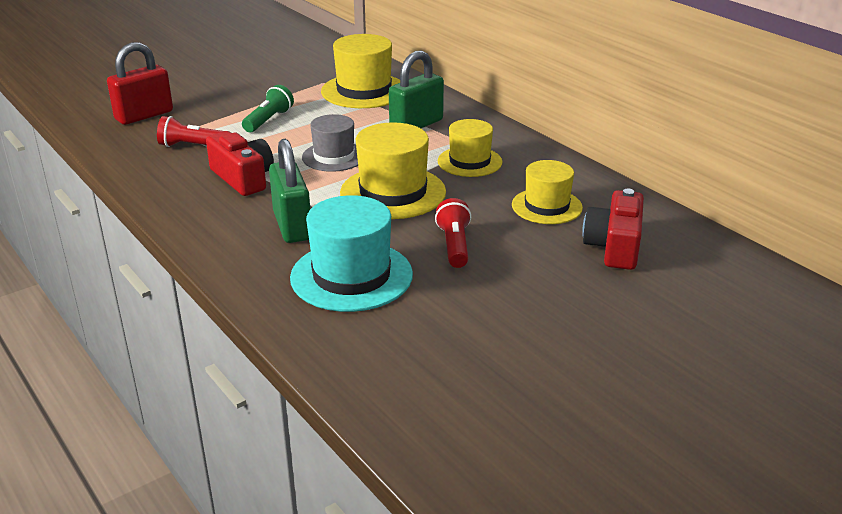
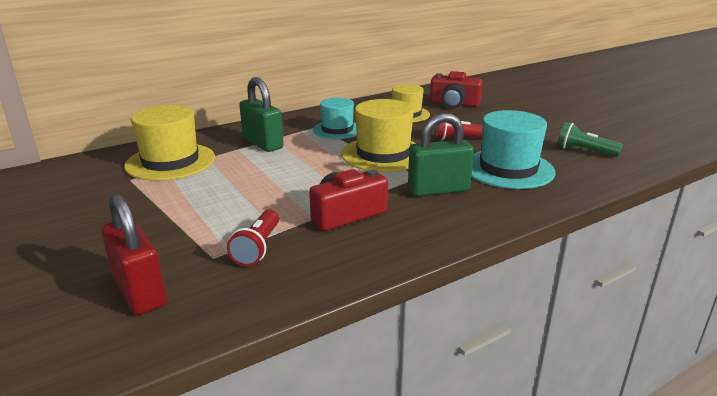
camera: 85 degrees left, 5 degrees down
green flashlight [242,85,294,132] -> green flashlight moved to [557,122,623,157]
grey hat [302,114,358,172] -> none
yellow hat [438,119,502,177] -> turquoise hat [313,98,357,139]

